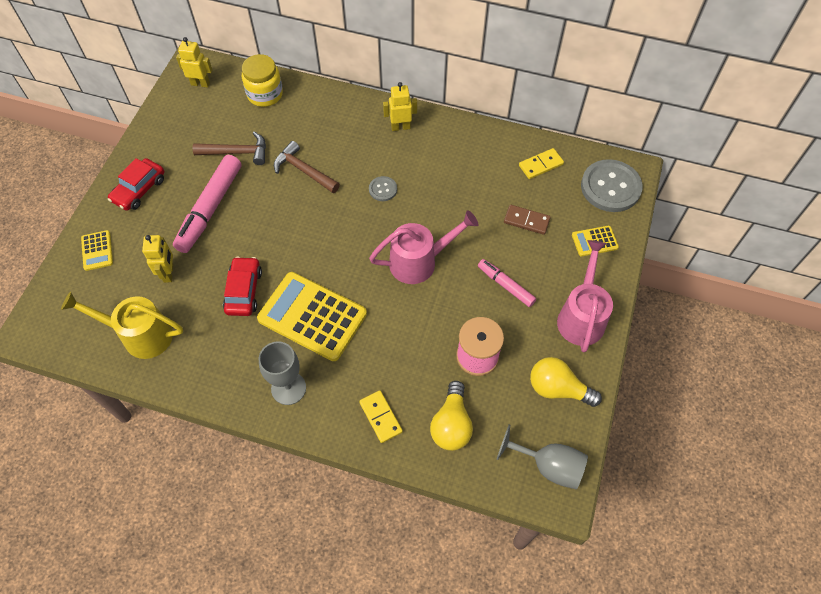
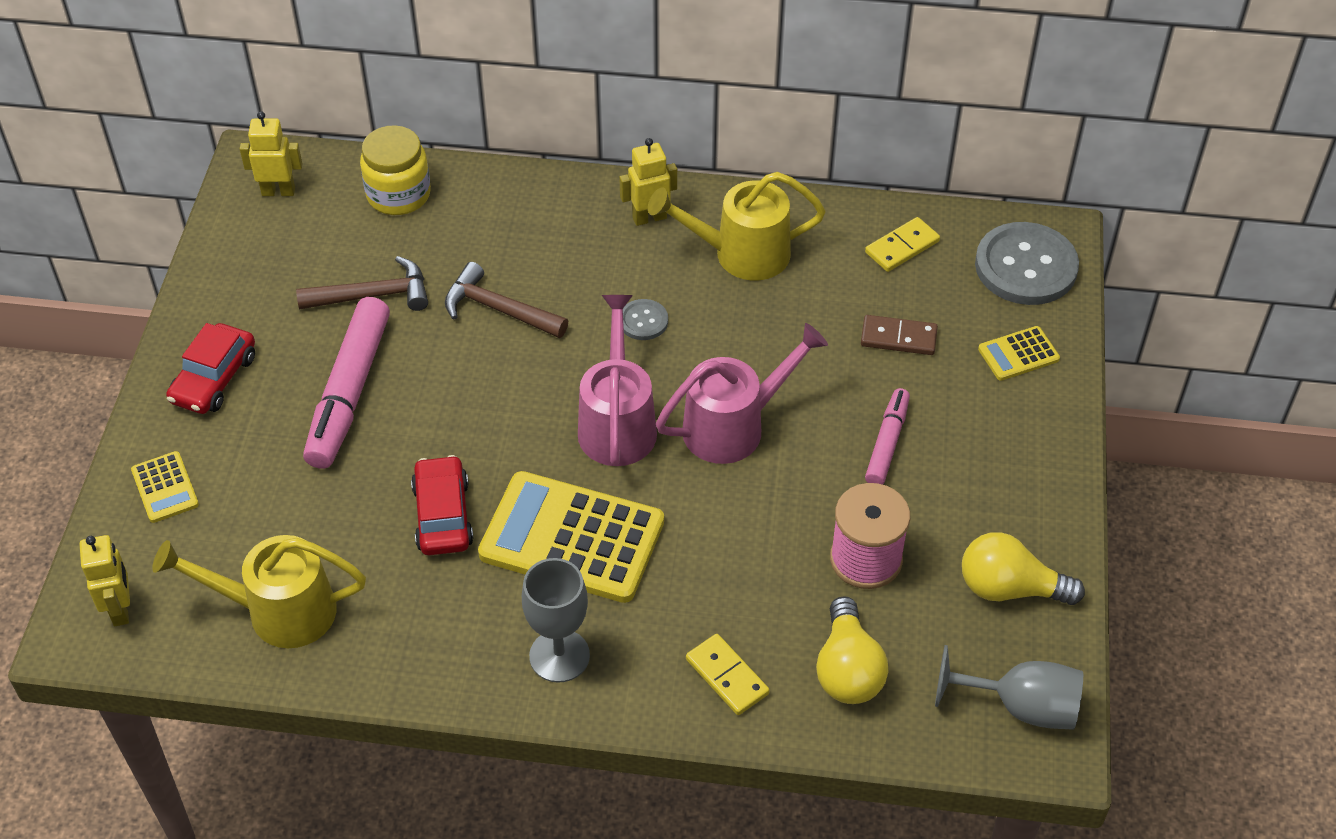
camera: 10 degrees left, 10 degrees down
yellow robot [142,235,173,283] -> yellow robot moved to [80,535,130,626]
pink marker [478,259,536,307] -> pink marker turned 75 degrees clockwise [865,388,910,485]
pink watering can [557,240,613,353] -> pink watering can moved to [578,295,657,466]
none -> yellow watering can [648,172,826,280]

